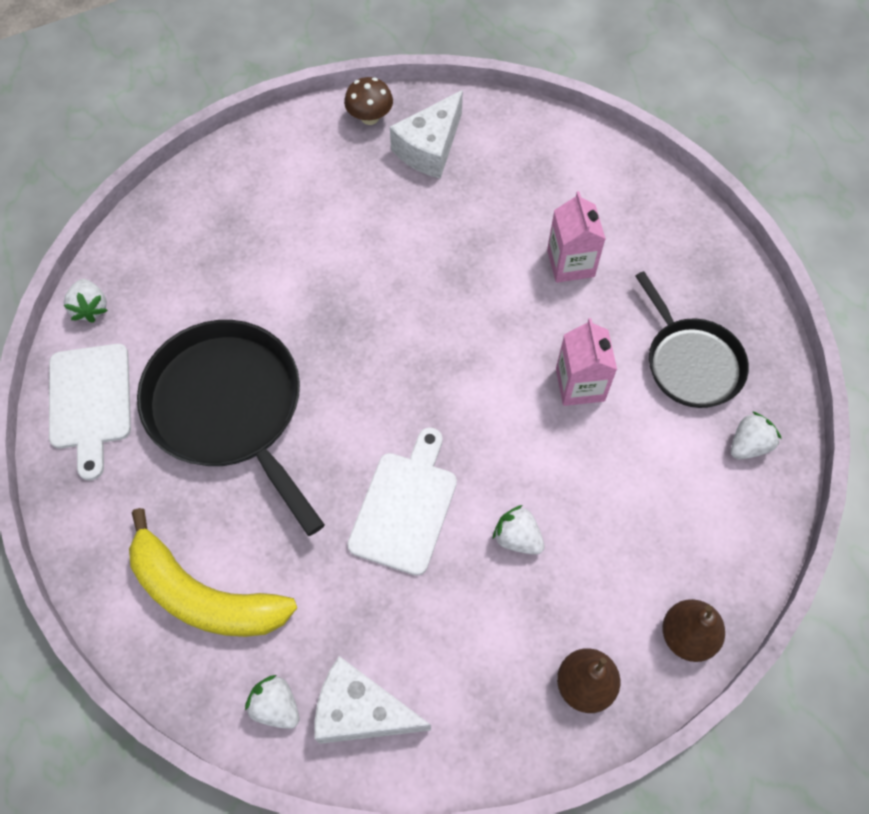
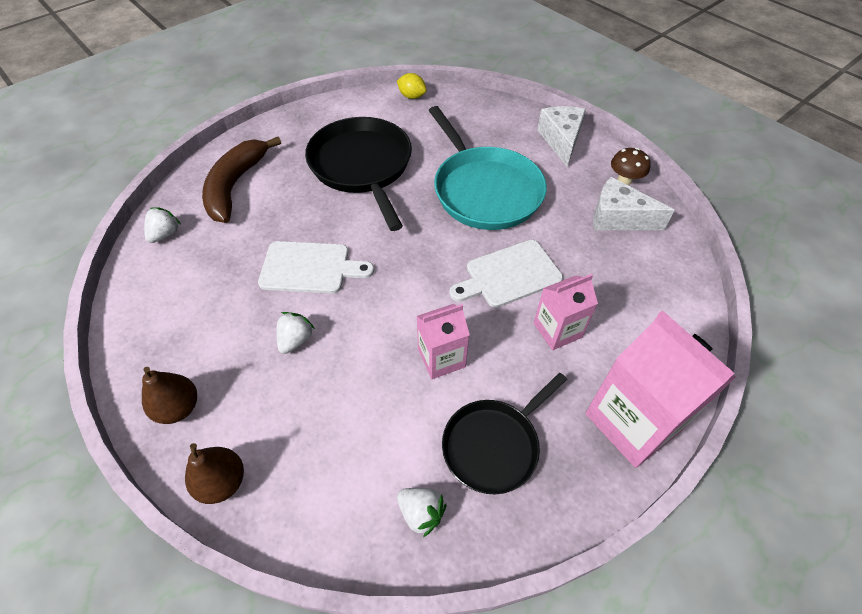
camera: 75 degrees right, 10 degrees down
white cutting board [49,344,131,480] -> white cutting board moved to [449,240,563,308]
white strawberry [64,279,108,323] -> yellow lemon [397,73,427,99]
yellow banana [129,508,297,637] -> brown banana [202,137,281,223]
black pan [137,320,325,536] -> black pan turned 60 degrees counterclockwise [305,117,412,231]
white cheese [314,656,431,744] -> white cheese moved to [537,106,586,167]
none -> turquoise pan [429,106,547,230]
none -> pink carton [585,311,736,468]

